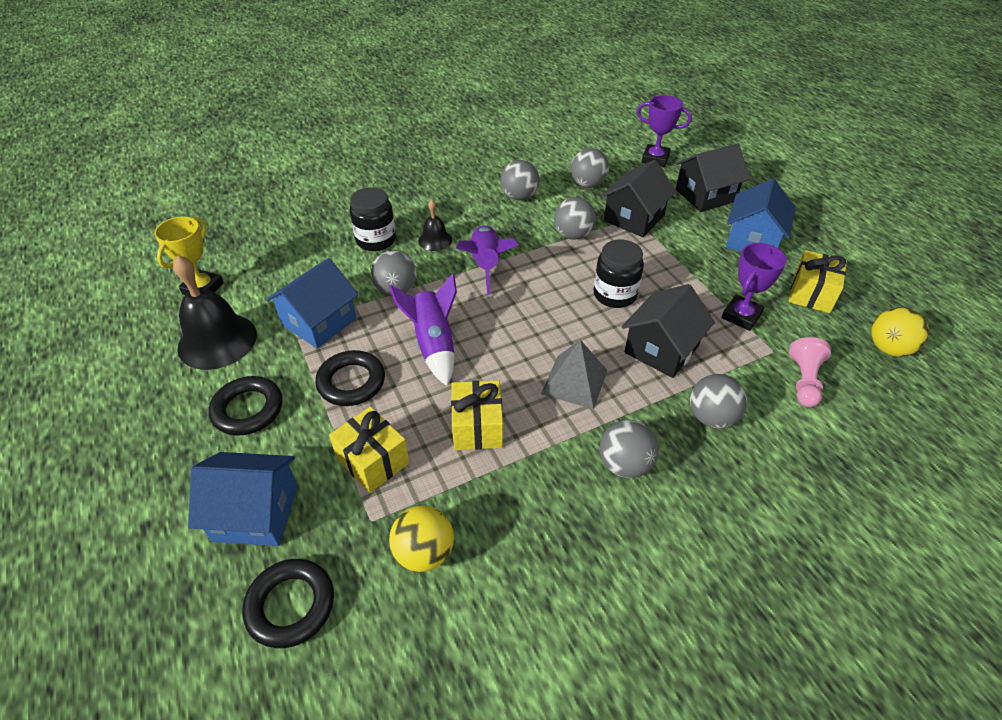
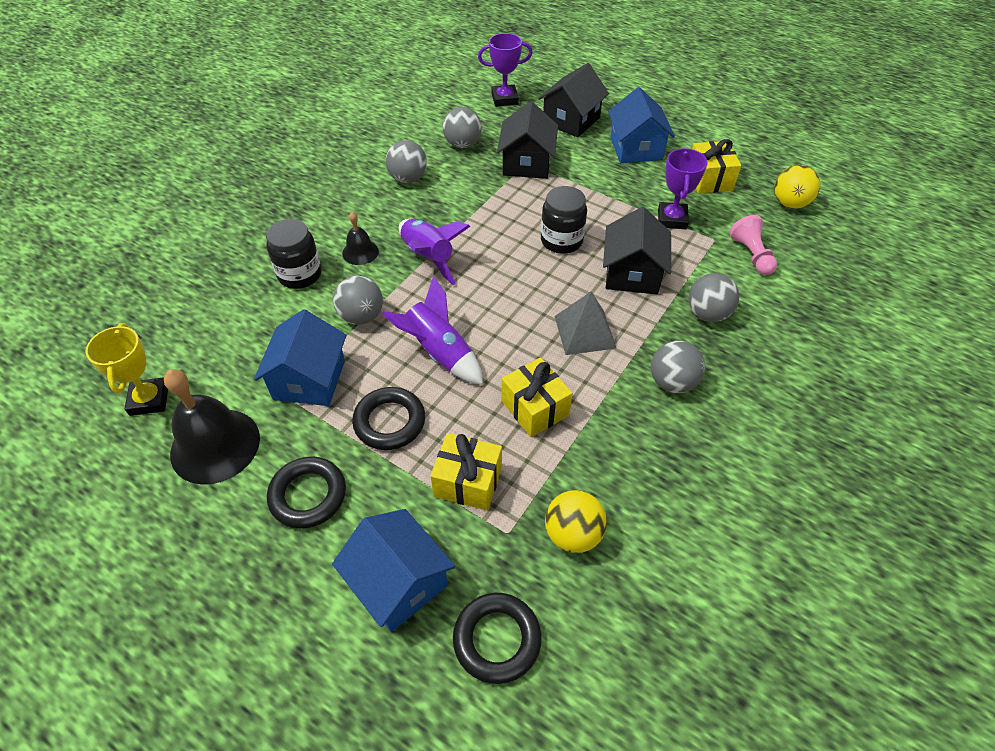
camera: 30 degrees left, 5 degrees up
blue house [188,452,298,546] -> blue house turned 75 degrees clockwise [332,509,455,632]
grey ball [554,197,596,240] -> none

